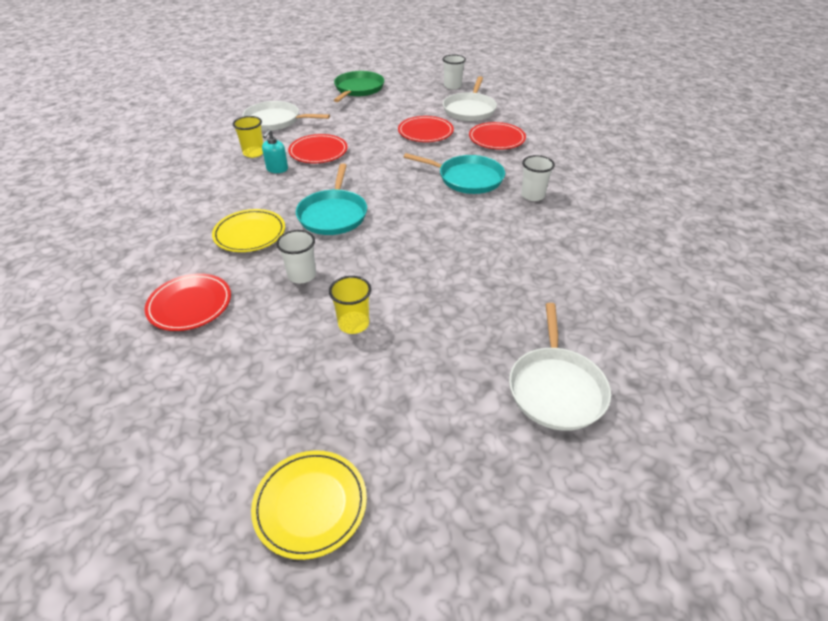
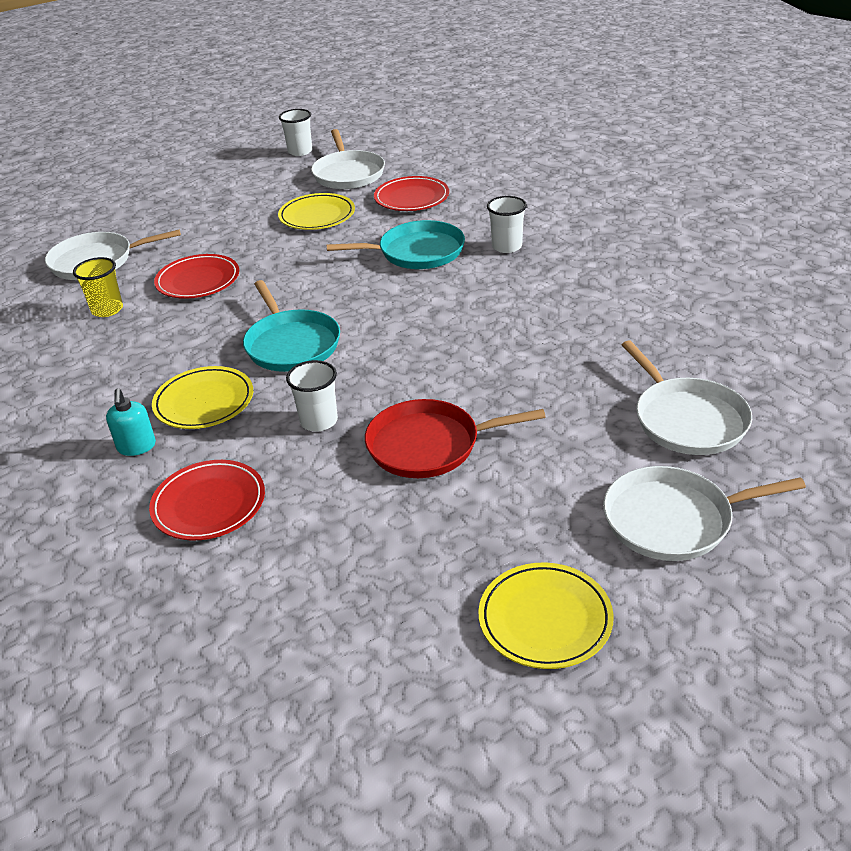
camera: 25 degrees left, 5 degrees down
turquoise soap dispenser [262,129,288,173] -> turquoise soap dispenser moved to [106,389,156,456]
yellow cup [329,276,371,334] -> red pan [365,399,546,478]
green pan [334,71,384,102] -> none
red plate [398,116,454,142] -> yellow plate [278,193,355,230]
none -> white pan [603,466,806,561]

